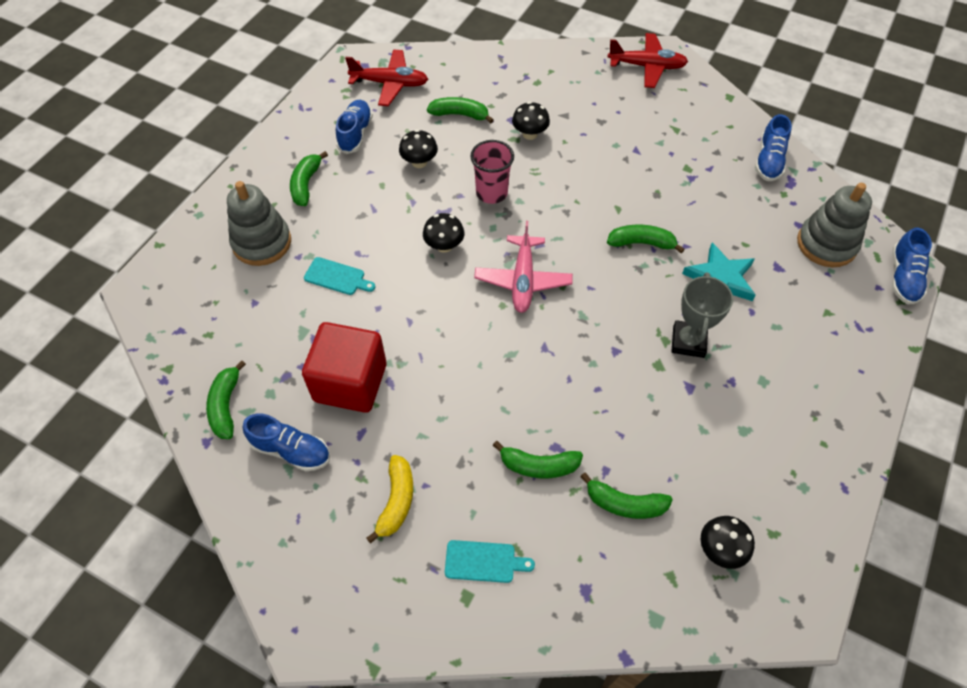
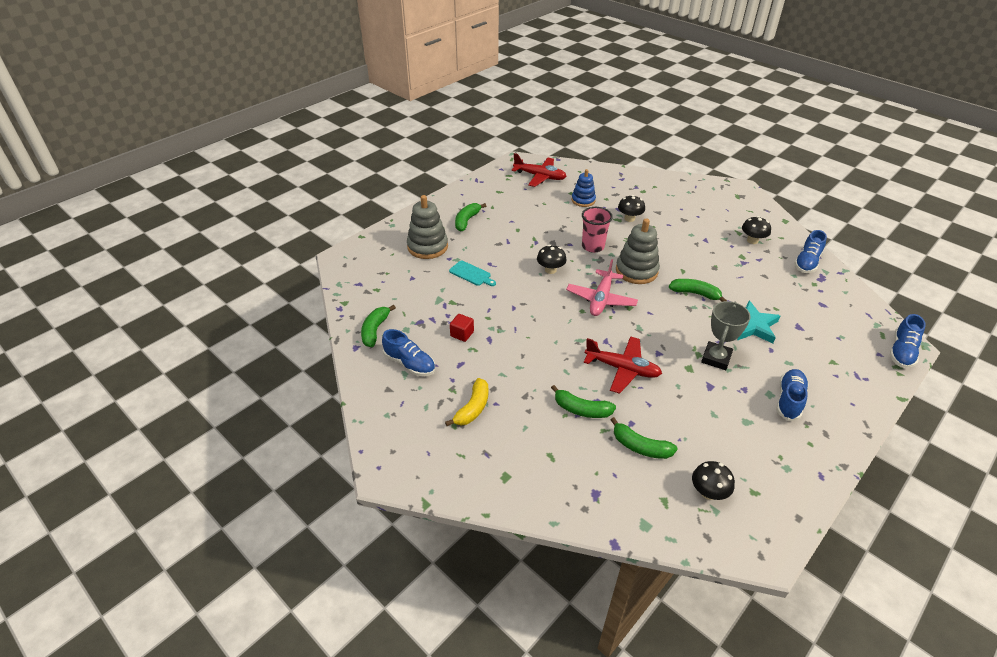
camera: 15 degrees right, 15 degrees down
red cube [302,322,386,413] -> red cube [450,314,474,342], size x0.42
blue shoe [336,100,373,154] -> blue shoe moved to [776,369,808,421]
black mushroom [399,129,438,168] -> black mushroom moved to [742,216,771,244]
green banana [427,97,494,123] -> blue stacking toy [572,169,596,207]
turquoise cutting board [445,540,535,583] -> none
red plane [608,33,688,88] -> red plane moved to [584,336,662,394]
grey stacking toy [797,183,872,267] -> grey stacking toy moved to [616,219,660,284]

